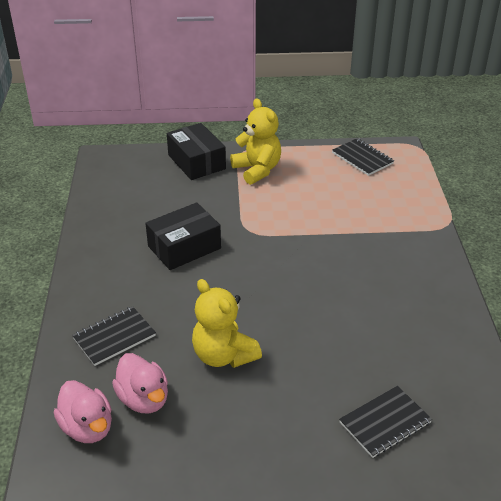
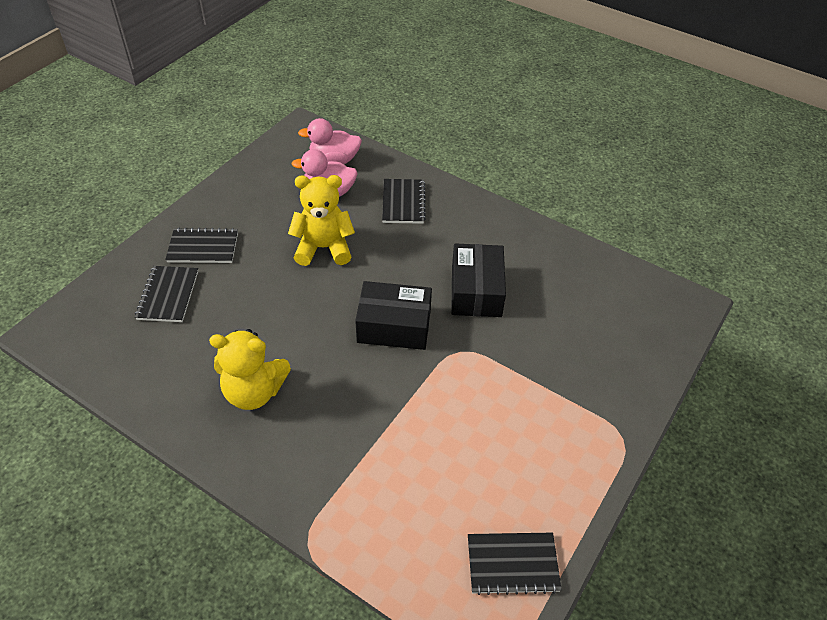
camera: 125 degrees right, 10 degrees up
black box [167,123,226,180] -> black box moved to [355,281,432,350]
yellow teddy bear [230,98,281,185] -> yellow teddy bear moved to [209,329,291,410]
none -> black notebook [165,228,238,263]

